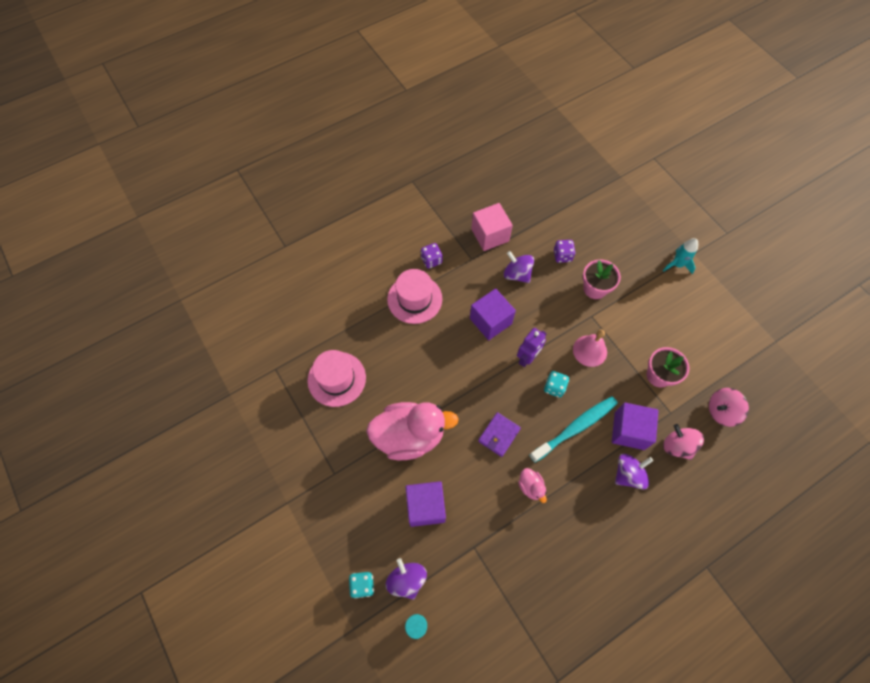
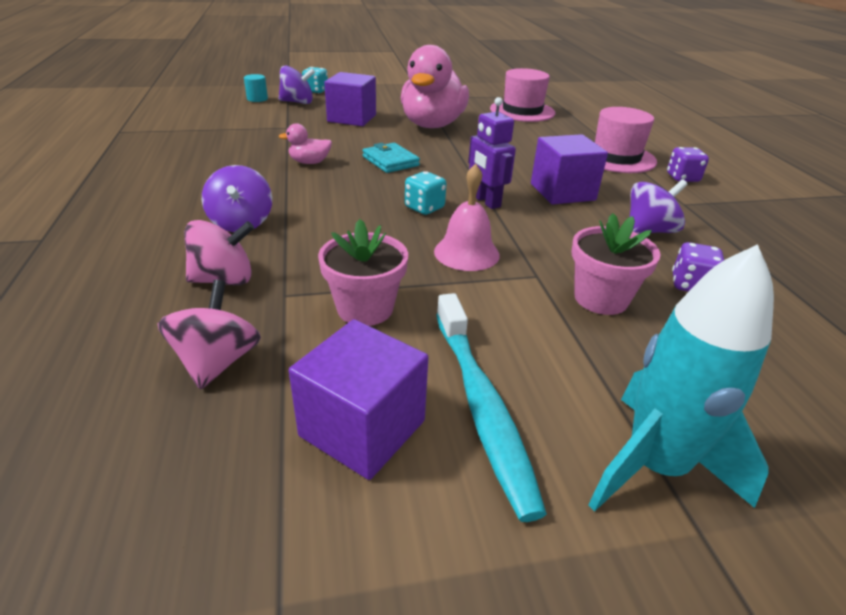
camera: 110 degrees right, 30 degrees down
pink cube [471,203,513,251] -> none
purple wallet [478,412,521,457] -> turquoise wallet [362,143,420,173]
turquoise toothbrush [529,396,618,463] -> turquoise toothbrush moved to [436,293,547,522]
purple cube [612,403,658,450] -> purple cube moved to [289,319,428,480]
turquoise rocket [663,238,698,274] -> turquoise rocket [588,244,774,511], size x1.66

